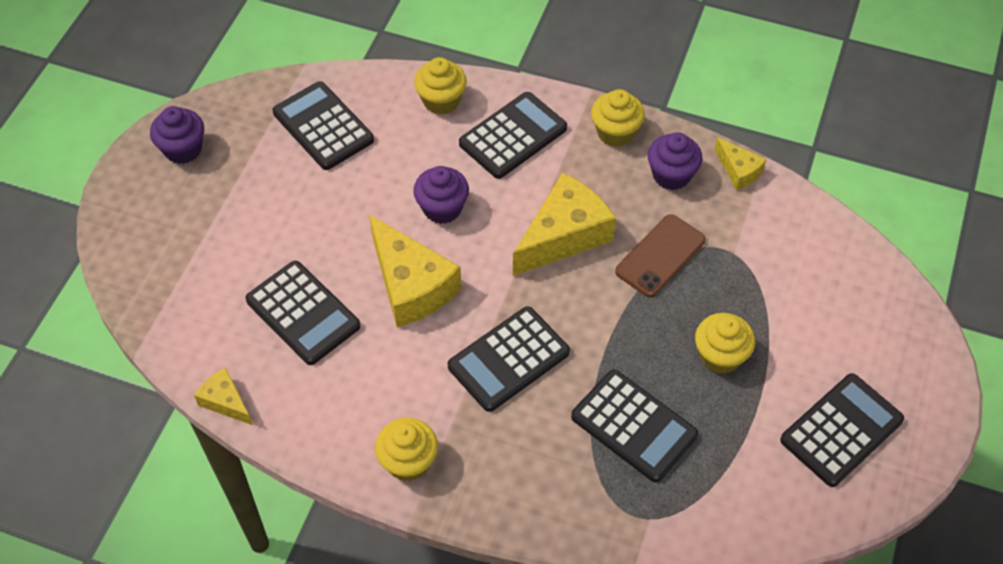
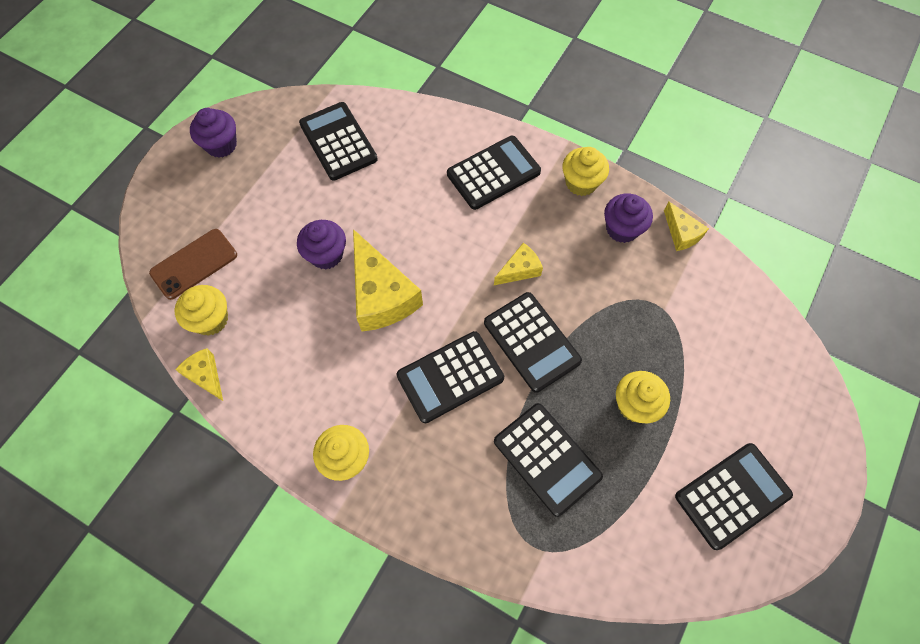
camera: 10 degrees right, 10 degrees up
black calculator [246,261,361,365] -> black calculator moved to [484,292,582,393]
purple cupcake [413,166,469,224] -> purple cupcake moved to [297,220,346,270]
yellow cupcake [414,57,467,115] -> yellow cupcake moved to [175,285,228,336]
yellow cheese [513,173,616,276] -> yellow cheese [494,243,543,285], size x0.52
brown phone [615,214,706,297] -> brown phone moved to [149,229,237,300]

